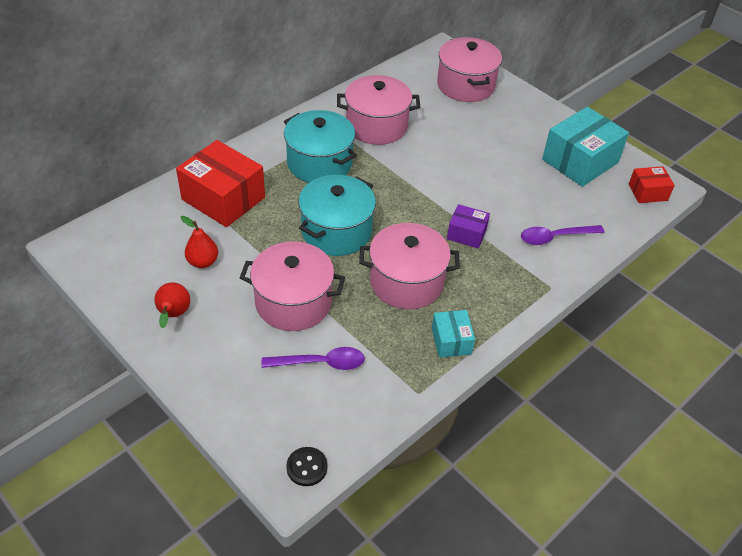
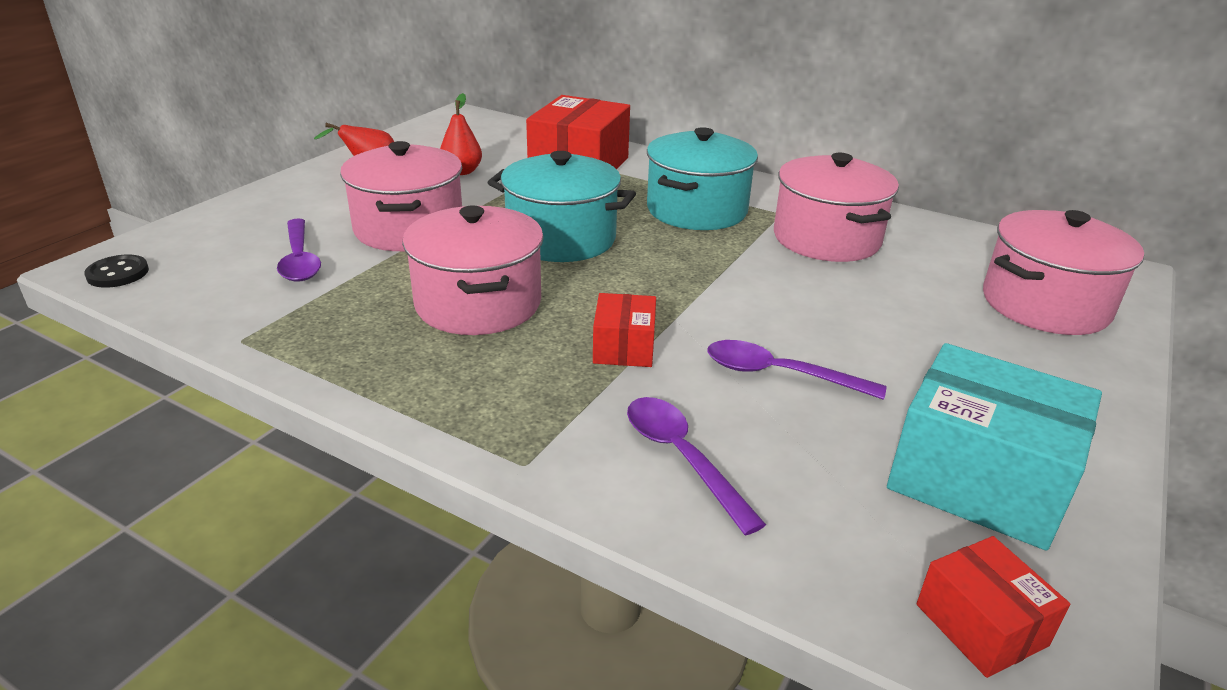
camera: 75 degrees right, 15 degrees down
turquoise box [432,310,475,358] -> none
purple box [447,204,490,249] -> red box [593,293,656,367]
none -> purple spoon [707,340,886,400]

